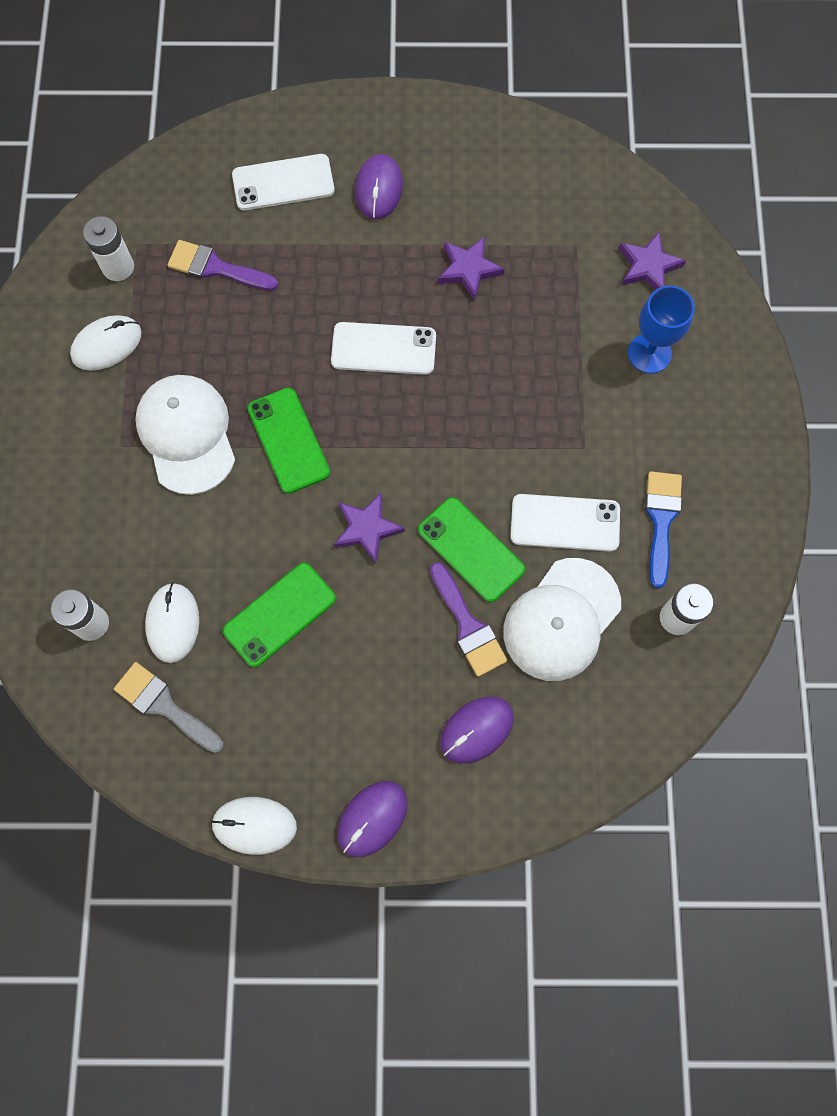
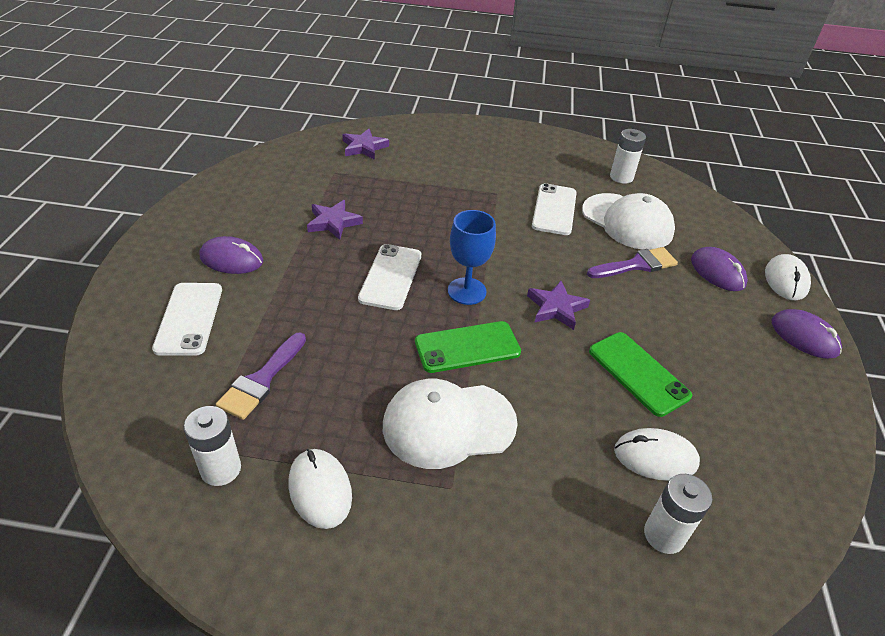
camera: 85 degrees left, 30 degrees down
grey brush [114,662,224,753] -> none
white mouse [211,797,297,855] -> white mouse moved to [765,254,811,300]
green phone [418,497,525,602] -> none
blue goblet [628,286,695,374] -> blue goblet moved to [448,210,496,305]
blue brush [645,472,682,588] -> none

